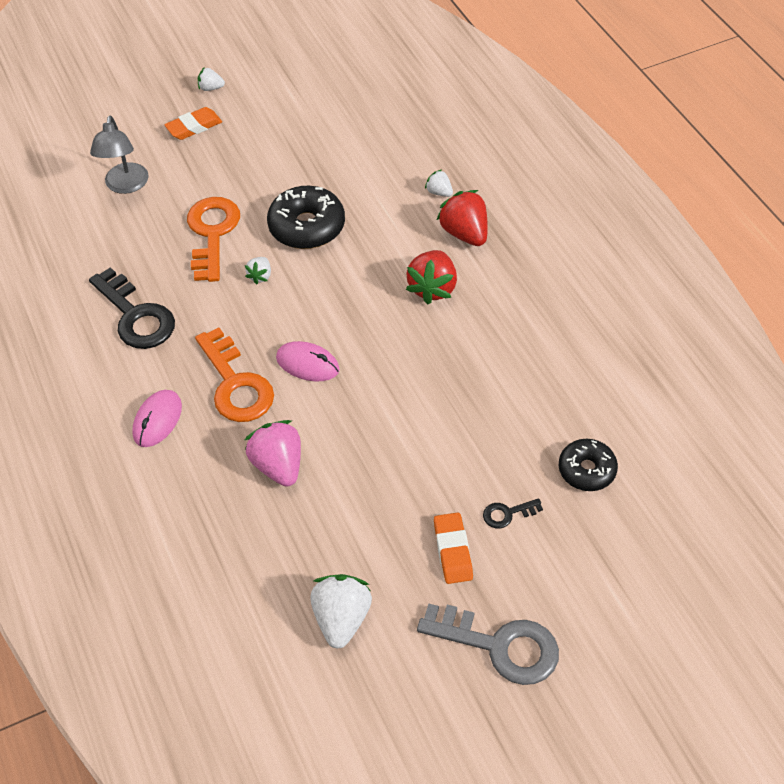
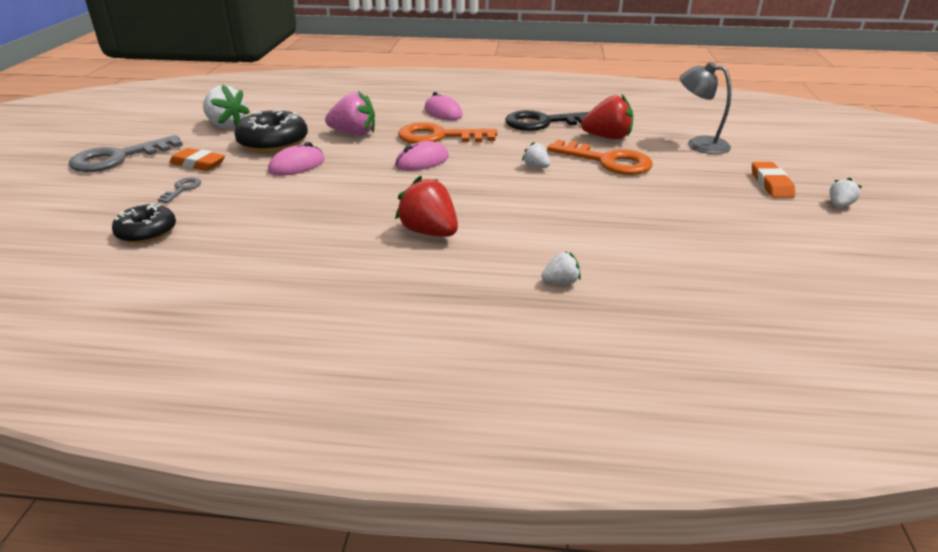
camera: 120 degrees right, 20 degrees down
black donut [267,186,345,249] -> black donut moved to [234,109,308,153]
red strawberry [437,190,488,246] -> red strawberry moved to [581,94,633,140]
black key [483,498,543,529] -> grey key [157,177,201,203]
none -> pink mouse [268,142,324,176]

